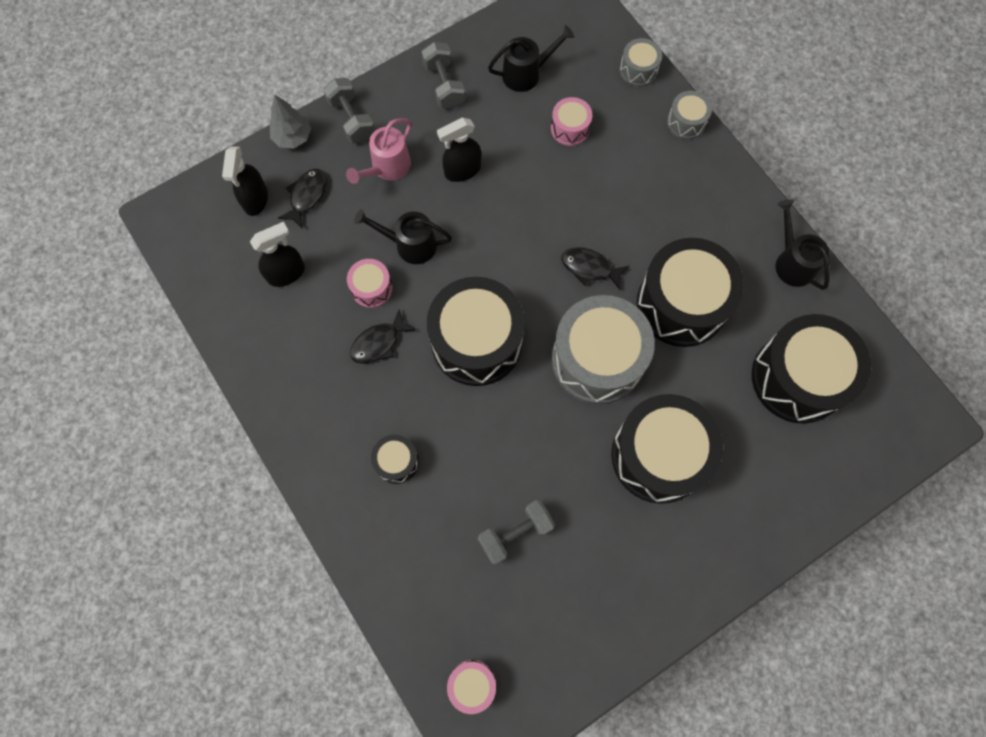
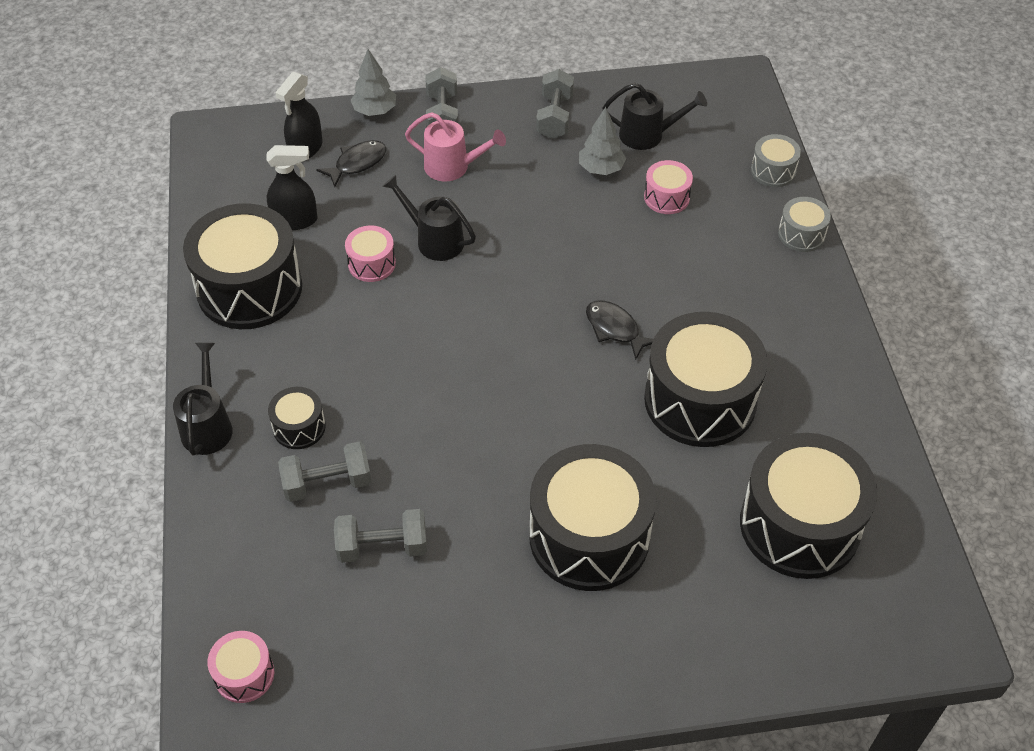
camera: 25 degrees right, 20 degrees down
pink watering can [346,118,412,184] -> pink watering can turned 135 degrees counterclockwise [405,112,506,181]
black fish [350,310,416,364] -> none
black drum [427,277,525,386] -> black drum moved to [183,203,302,329]
black spray bottle [437,118,481,182] -> none
grey drum [552,295,655,404] -> none
black watering can [775,199,830,290] -> black watering can moved to [173,343,233,455]
none -> grey dumbbell [278,442,371,502]
none -> grey tree [579,107,626,175]

